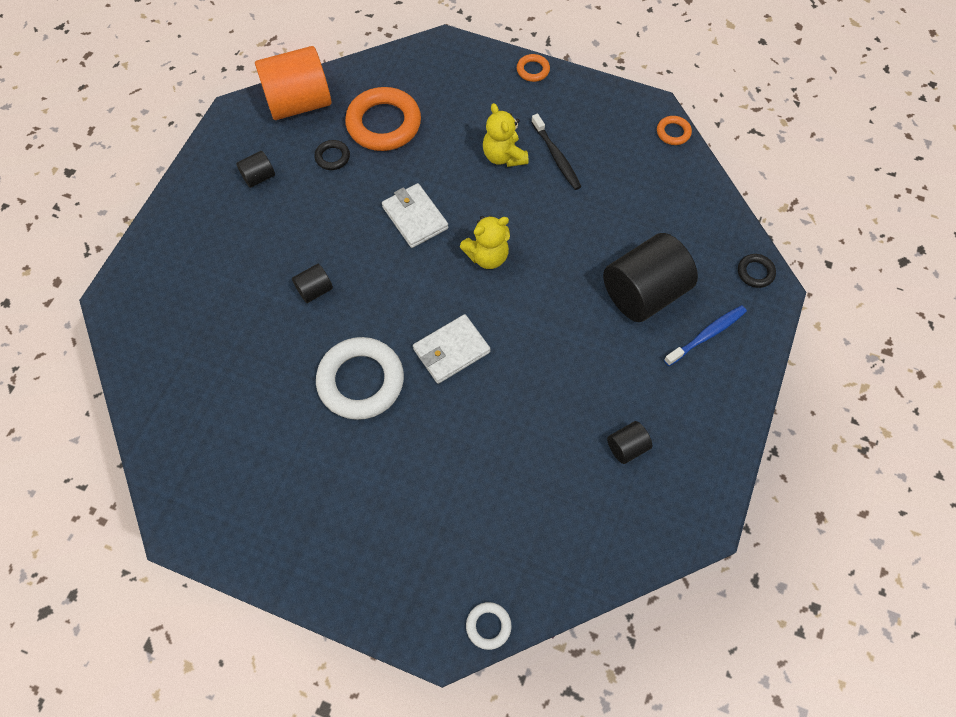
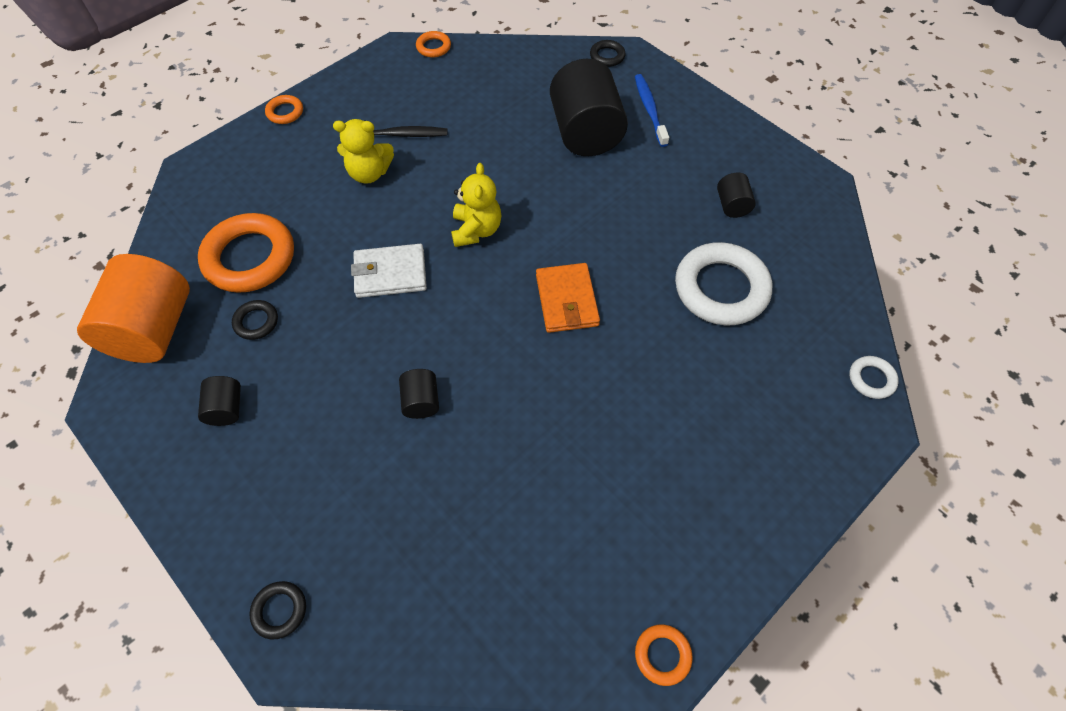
camera: 65 degrees left, 5 degrees down
white ring [316,337,404,420] -> white ring moved to [675,242,772,325]
white wallet [413,314,490,384] -> orange wallet [536,263,600,333]
none -> black ring [250,581,306,640]
none -> orange ring [635,624,693,686]

